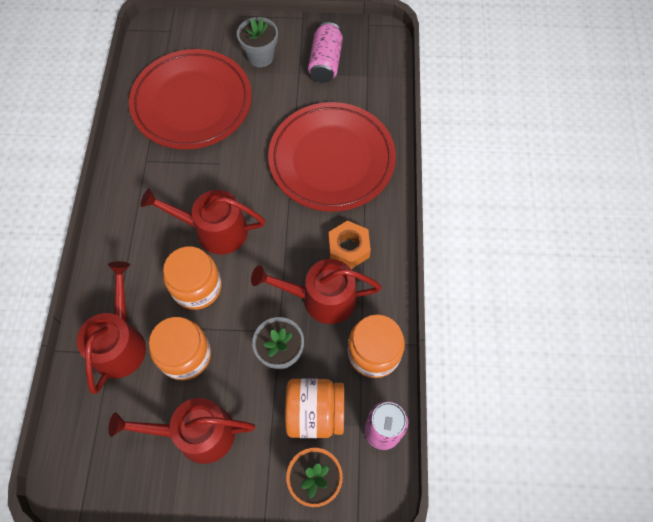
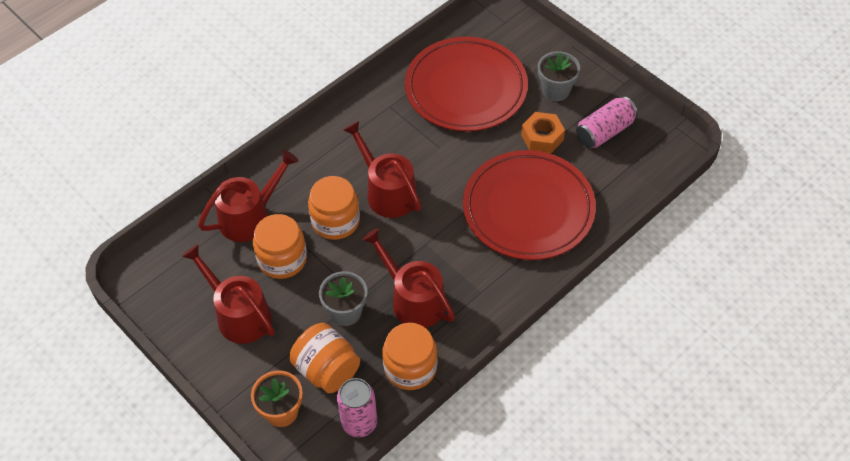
camera: 45 degrees right, 10 degrees down
orange nut [329,220,371,269] -> orange nut moved to [521,112,565,154]

